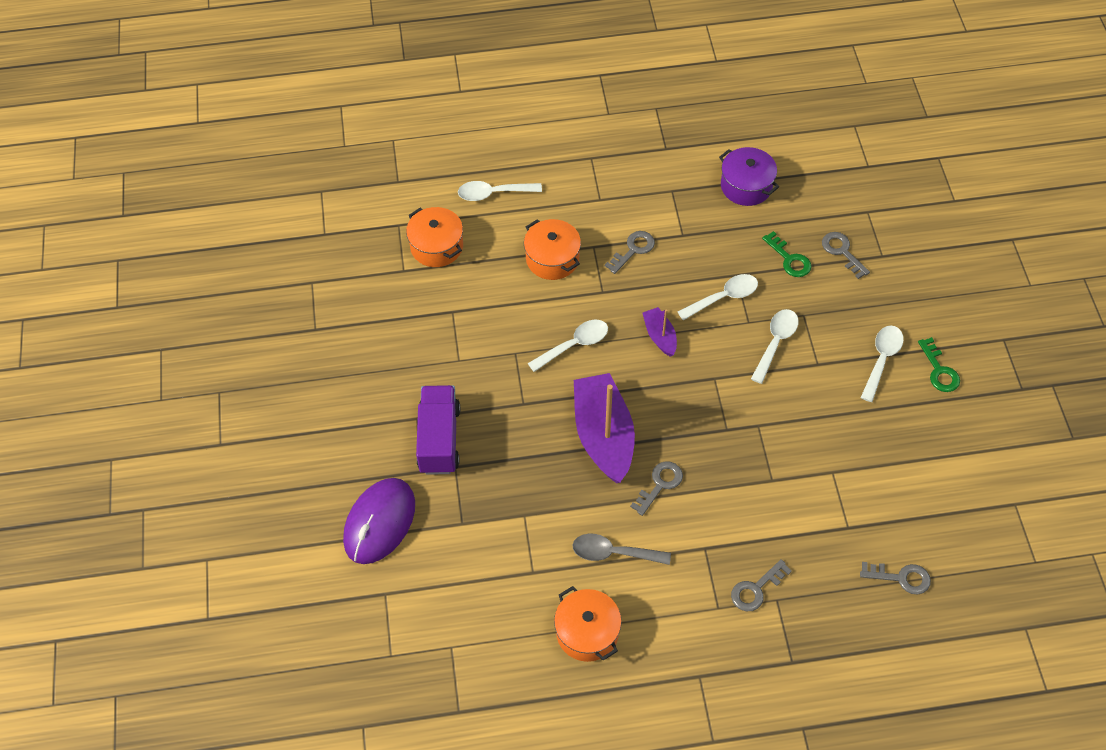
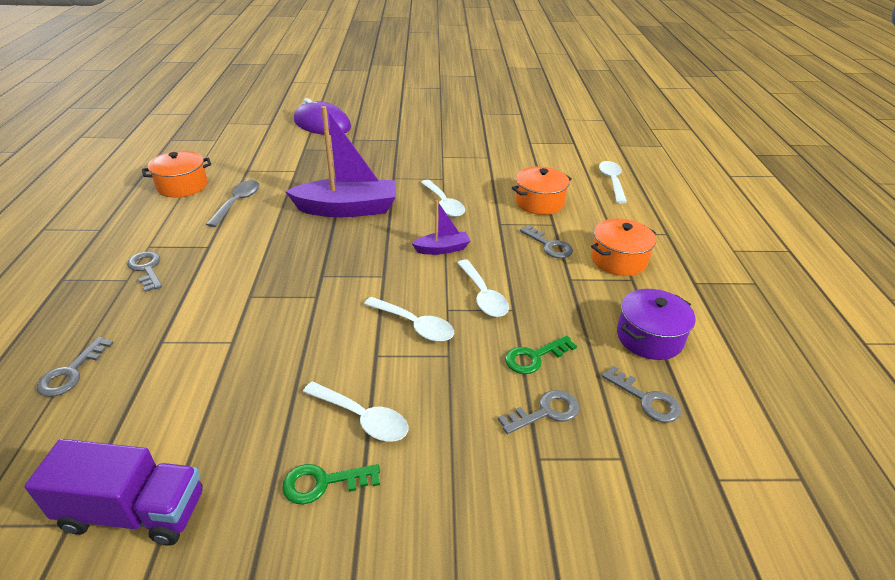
camera: 95 degrees right, 20 degrees down
orange pot [406,207,463,267] -> orange pot moved to [591,218,656,276]
purple truck [416,385,460,475] -> purple truck moved to [24,439,203,545]
grey key [630,461,683,516] -> grey key moved to [602,366,681,423]

